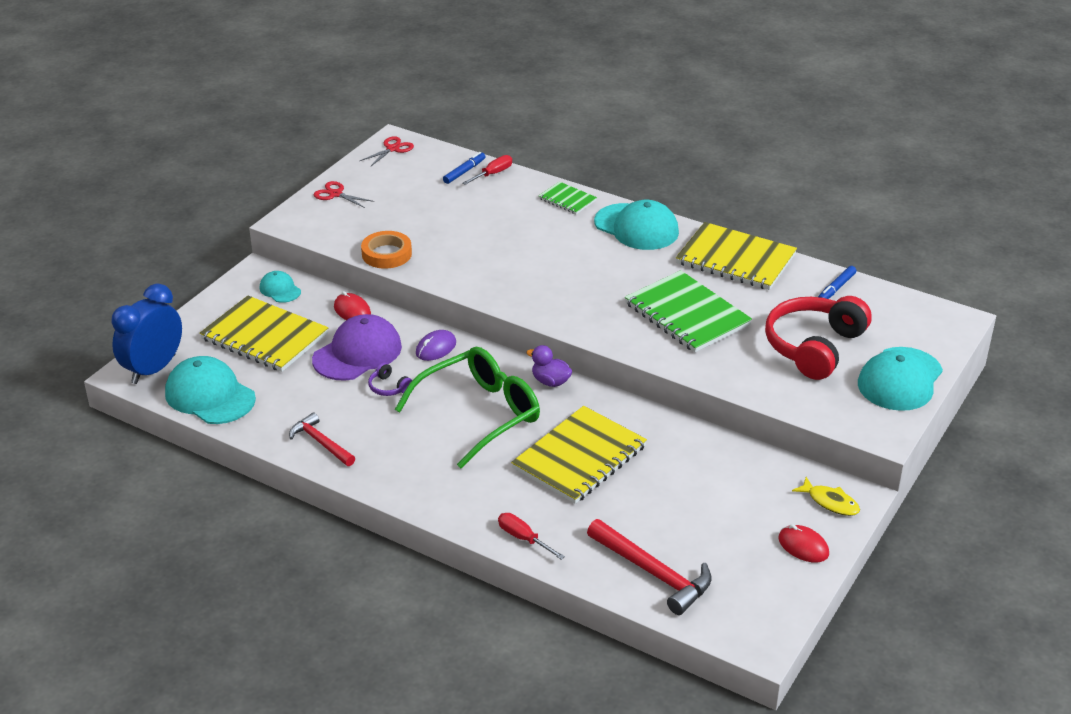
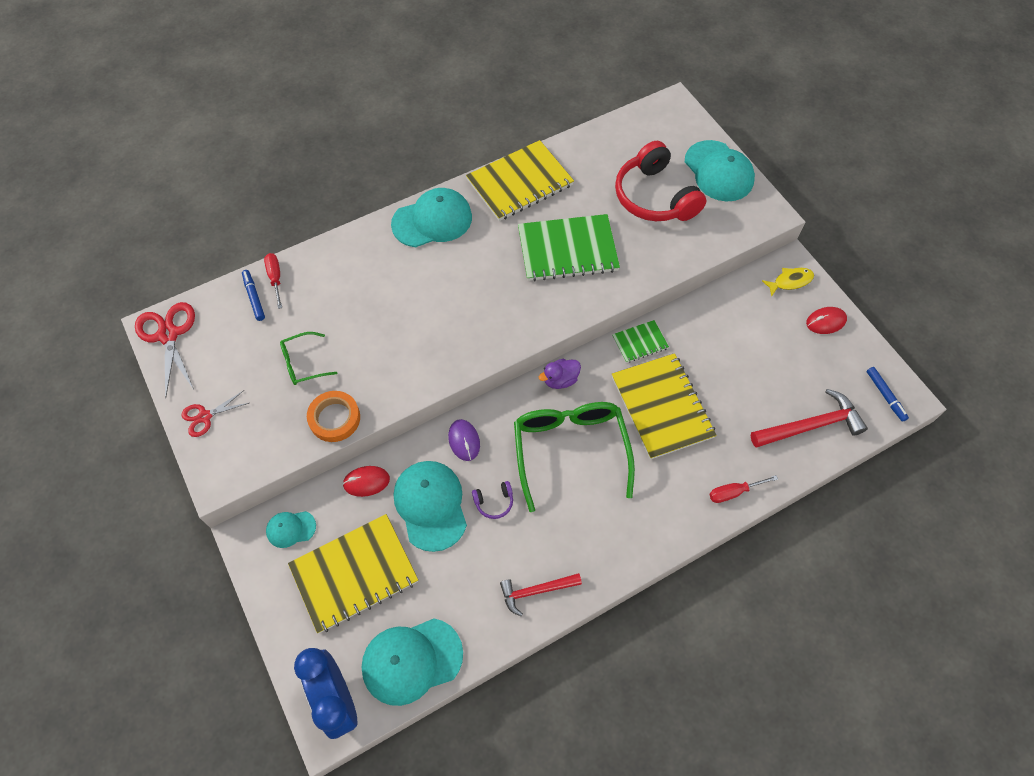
camera: 60 degrees left, 25 degrees up
purple cap [312,314,402,381] -> turquoise cap [394,461,467,552]
red scissors [360,136,414,167] -> red scissors [135,302,195,399], size x1.70
green notebook [539,182,597,214] -> green notebook moved to [612,320,669,363]
blue marker [818,266,856,299] -> blue marker moved to [867,367,909,422]
none -> green glasses [280,332,337,385]

